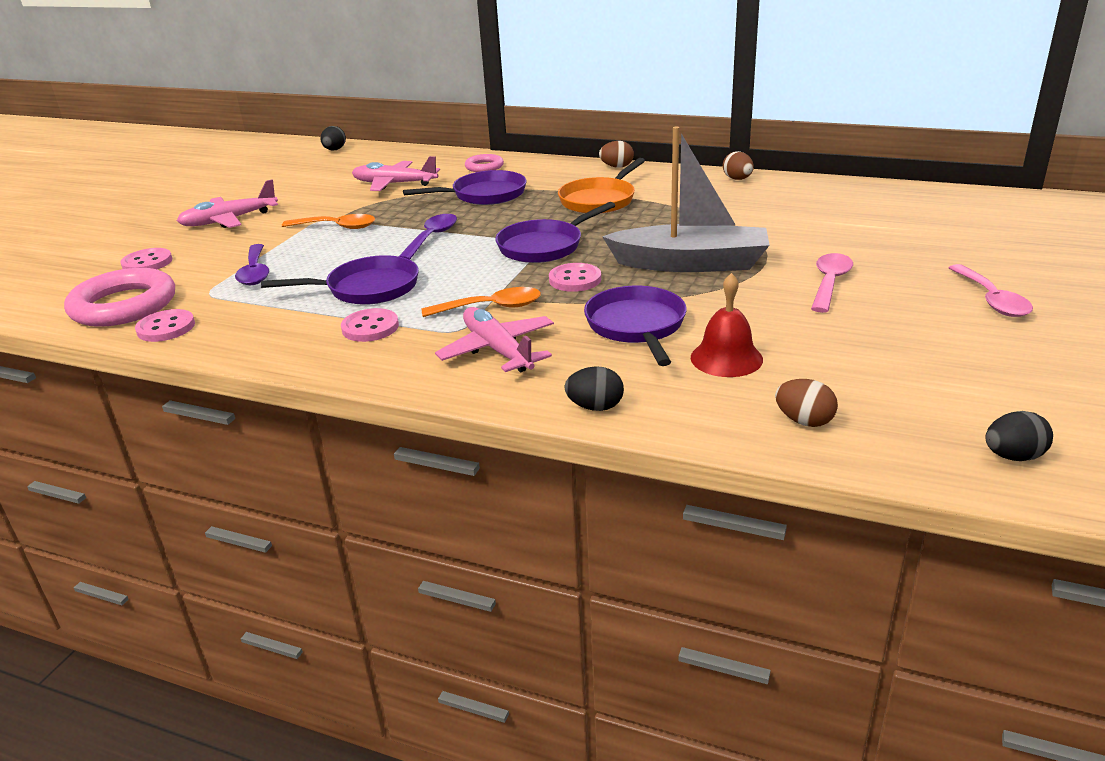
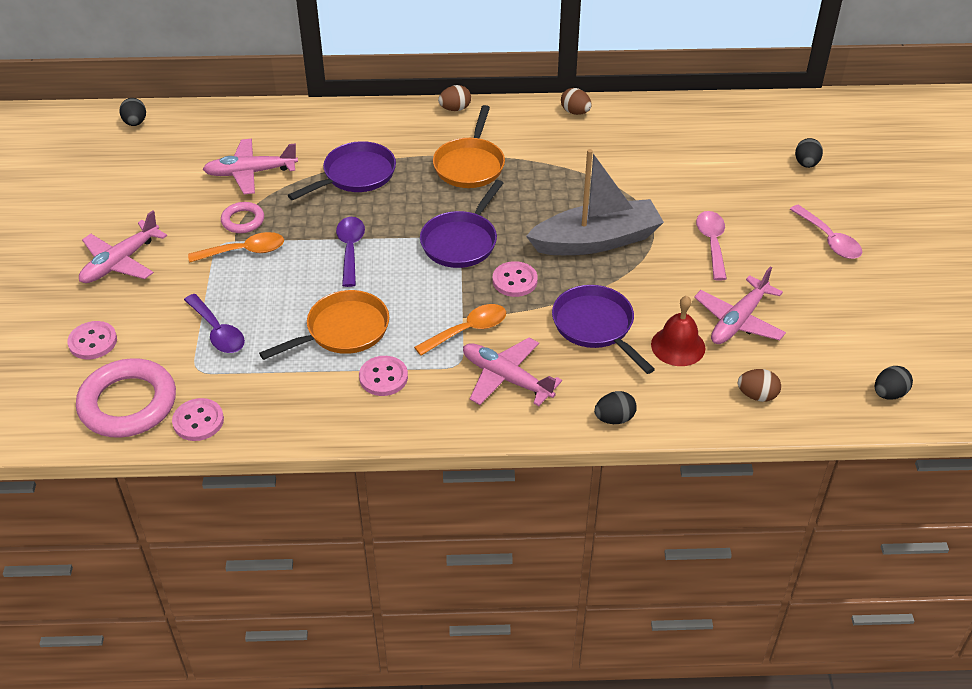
camera: 25 degrees left, 15 degrees up
purple pan [261,255,419,305] -> orange pan [259,290,389,360]
pink ring [465,154,504,172] -> pink ring moved to [221,202,264,233]
none -> pink plane [694,267,786,344]
none -> black egg [795,138,823,168]

